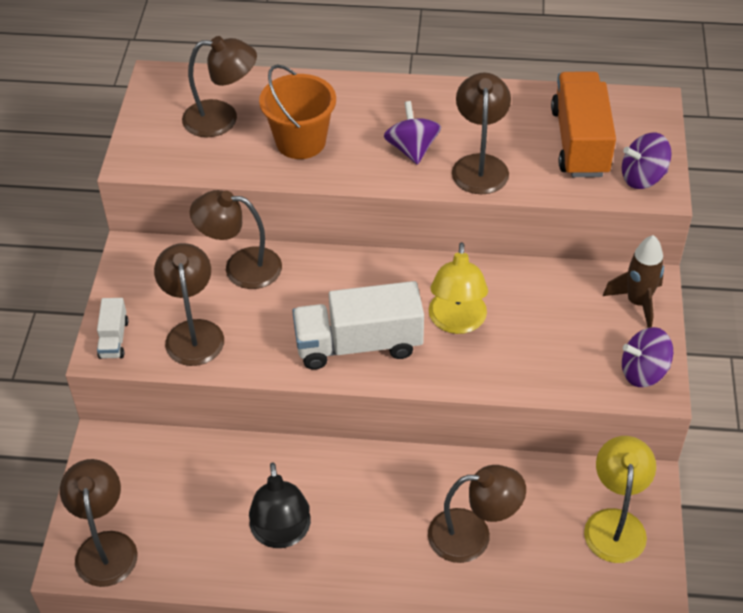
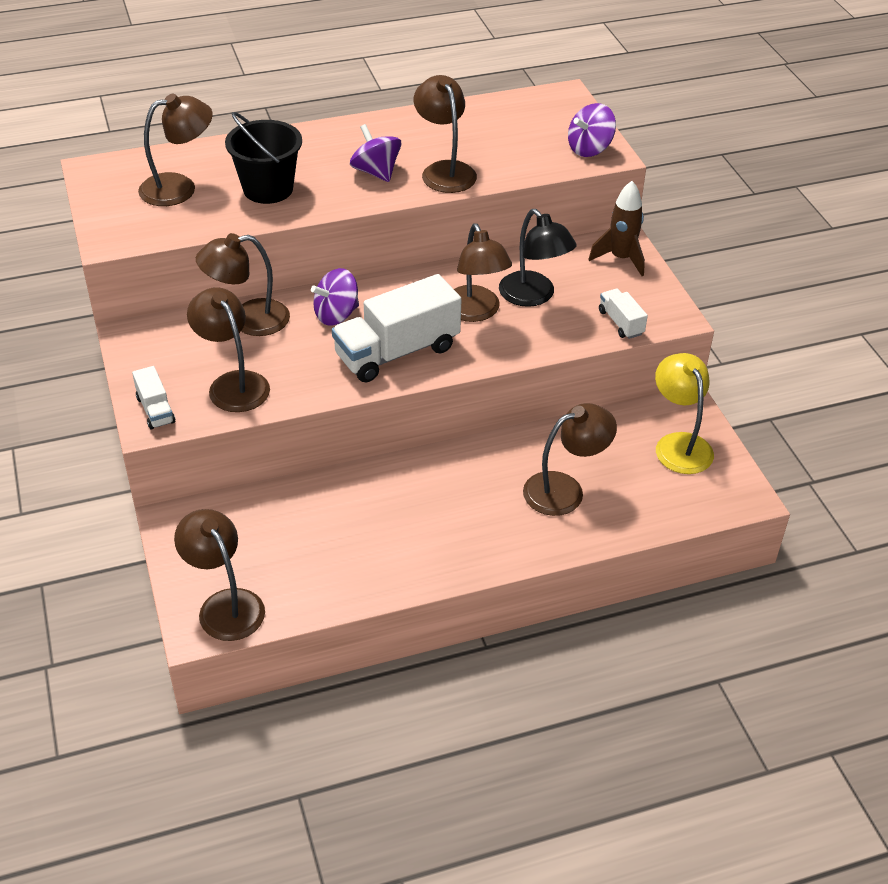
camera: 25 degrees left, 5 degrees down
black lamp [249,462,311,548] -> black lamp moved to [499,209,577,307]
orange bucket [259,65,336,159] -> black bucket [225,112,302,204]
yellow lamp [429,242,488,334] -> brown lamp [454,223,512,322]
orange truck [551,71,616,177] -> none
purple spinning top [622,327,673,387] -> purple spinning top moved to [311,268,359,326]
none -> white truck [599,289,648,339]

